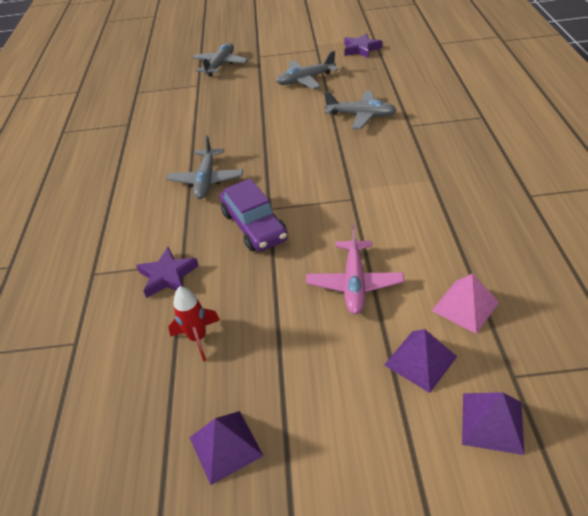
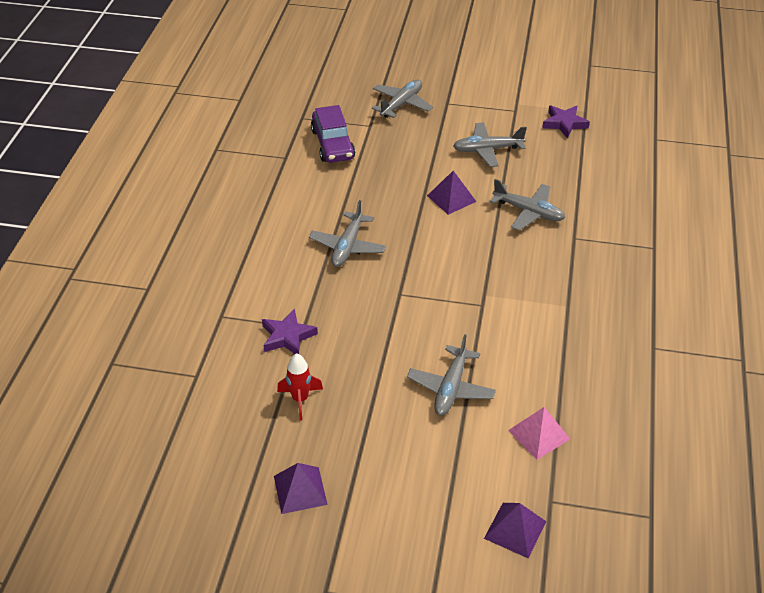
camera: 10 degrees right, 0 degrees up
purple car [220,179,288,252] -> purple car moved to [311,105,355,163]
pink plane [306,225,404,314] -> grey plane [407,334,496,416]
purple pyramid [384,329,457,393] -> purple pyramid moved to [427,171,477,215]

